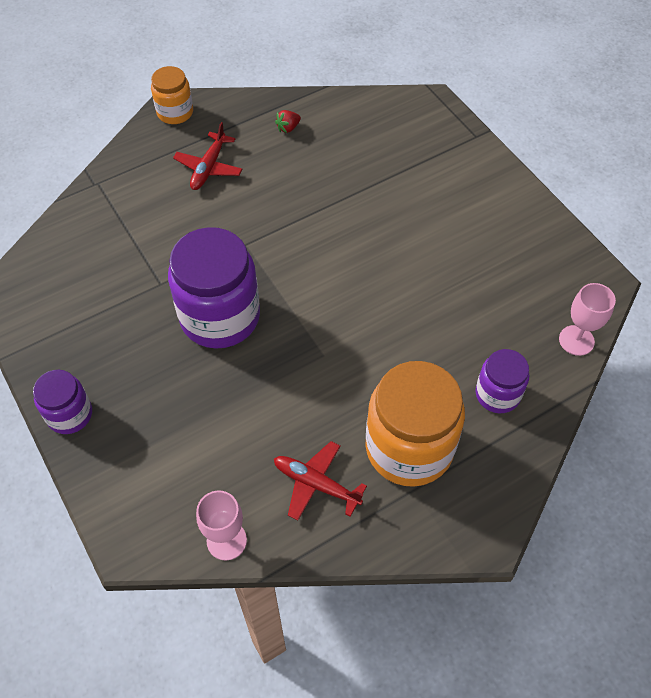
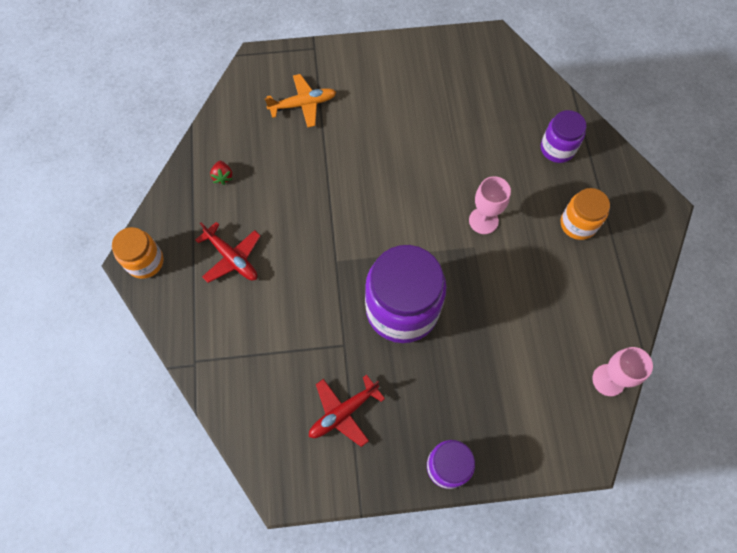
camera: 65 degrees left, 10 degrees up
red plane [274,441,367,521] -> red plane moved to [309,375,385,447]
orange jar [366,361,465,487] -> orange jar [561,188,610,240], size x0.54
pink goblet [559,283,616,356] -> pink goblet moved to [469,176,511,234]
none -> orange plane [265,74,336,128]

